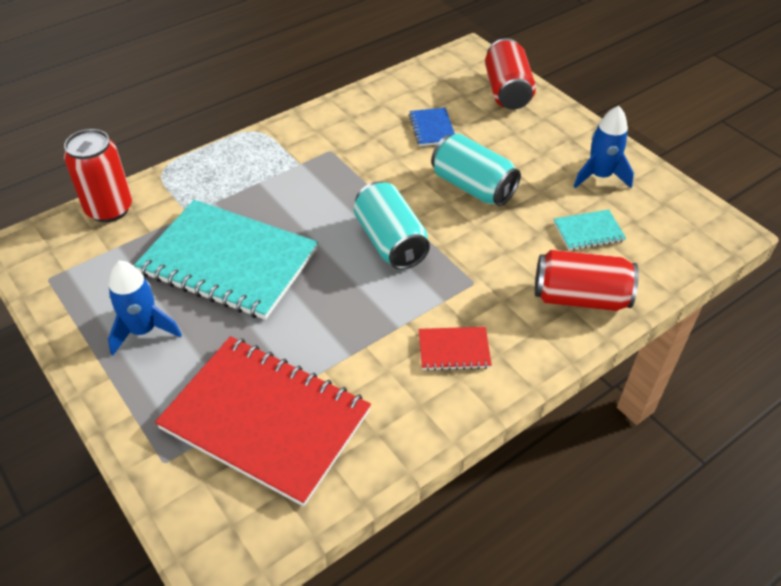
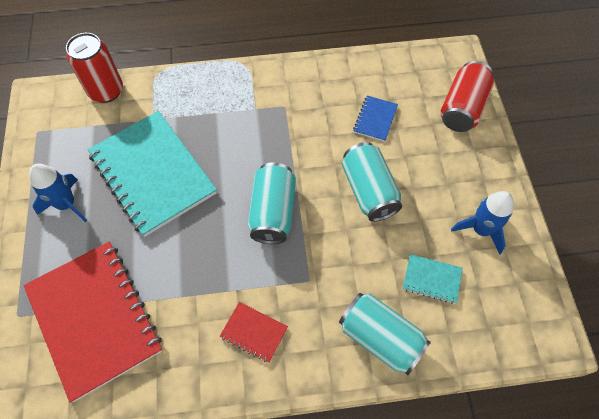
camera: 30 degrees right, 15 degrees up
red can [535,250,639,311] -> turquoise can [339,293,431,376]

